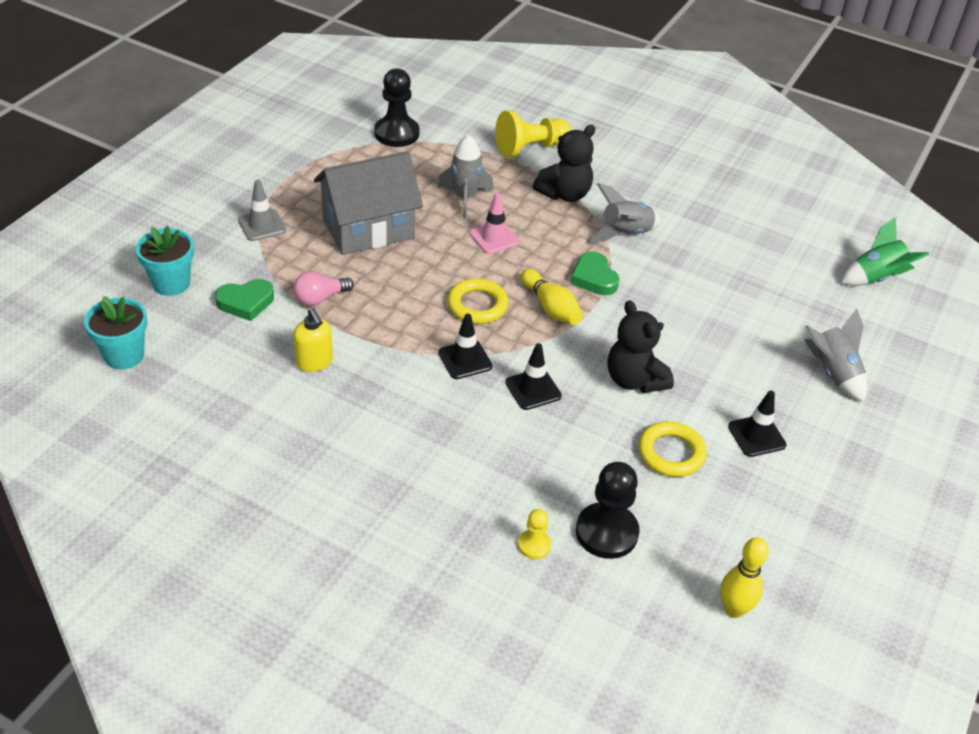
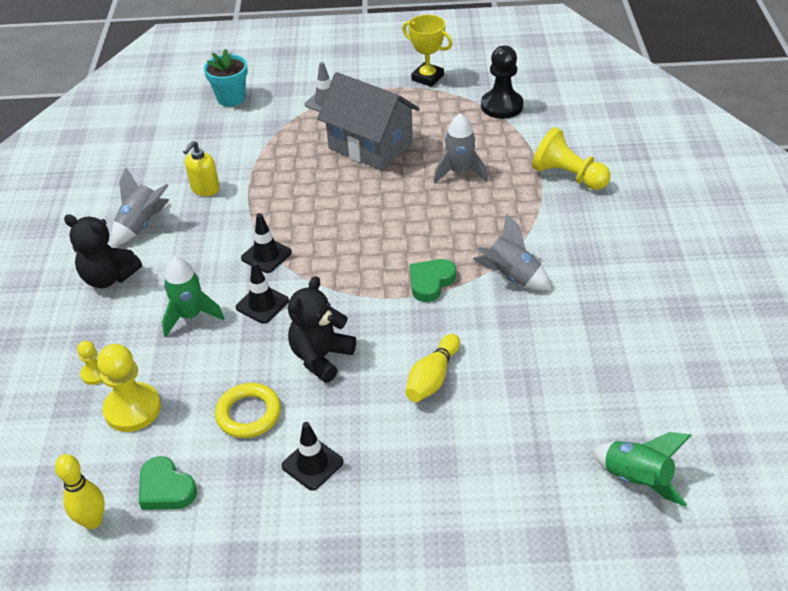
camera: 65 degrees right, 0 degrees up
turquoise flower pot [84,296,147,370] -> none
green heart [215,279,274,321] -> green heart moved to [139,456,197,510]
pink light bulb [293,271,354,306] -> none
yellow ring [447,278,509,324] -> none
pink traffic cone [470,193,520,254] -> none
yellow bowling pin [521,269,583,325] -> yellow bowling pin moved to [406,334,460,402]
black teddy bear [533,125,595,202] -> black teddy bear moved to [64,214,142,288]
black pawn [576,462,640,559] -> yellow pawn [97,344,161,432]
grey rocket [804,309,867,402] -> grey rocket moved to [111,167,169,246]
none -> green rocket [162,257,224,337]
none -> yellow trophy [402,15,452,87]

